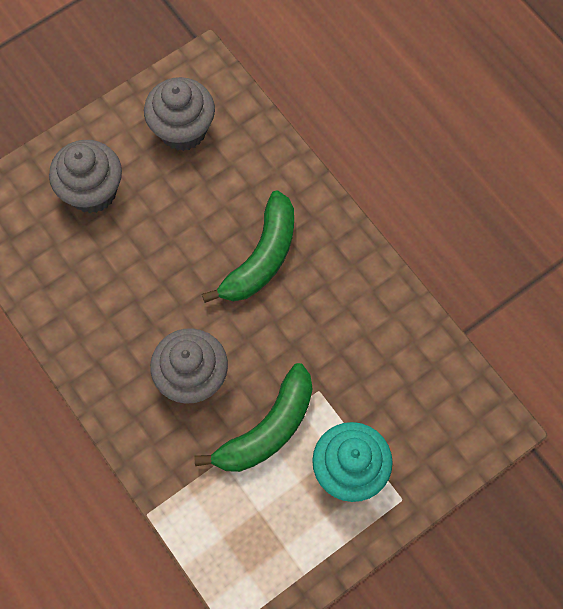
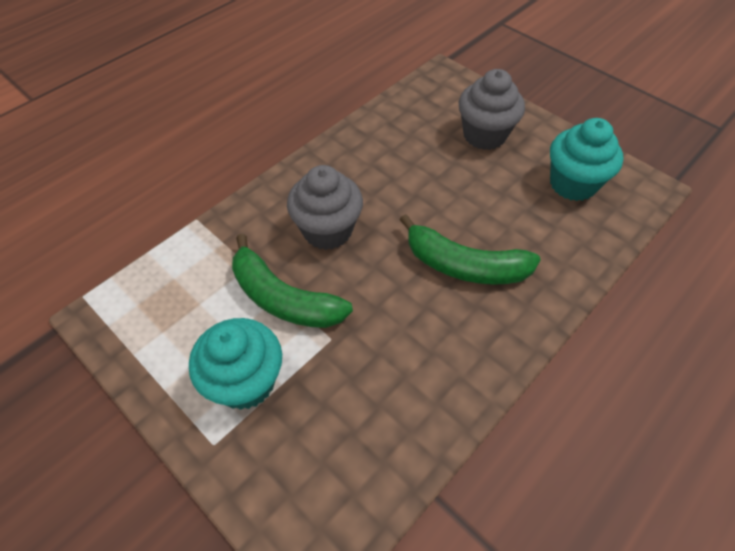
camera: 80 degrees right, 15 degrees down
grey cupcake [144,77,215,151] -> turquoise cupcake [550,118,624,201]

